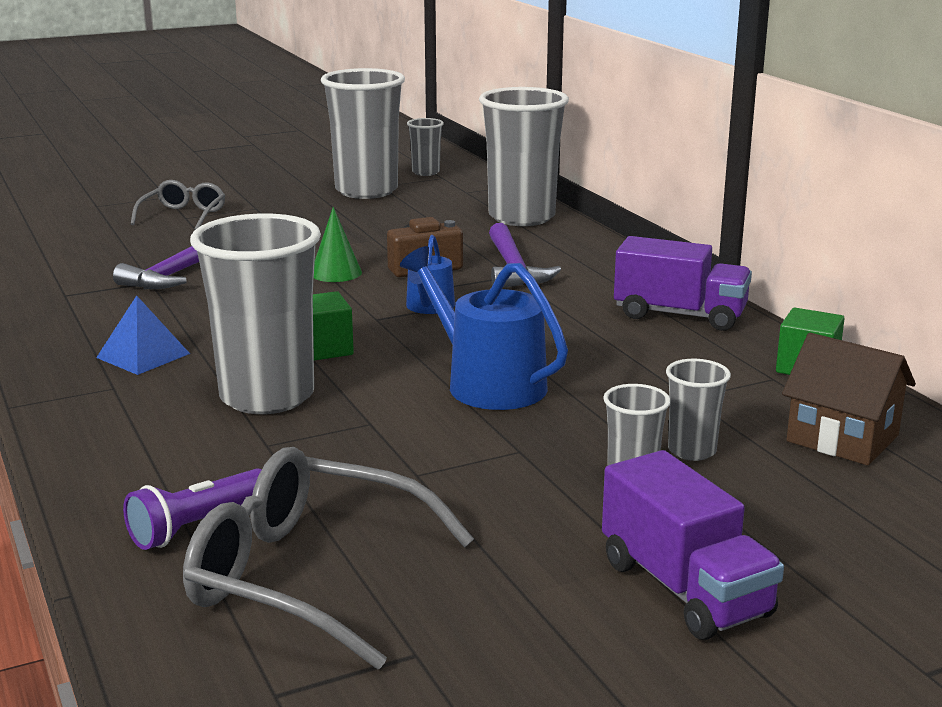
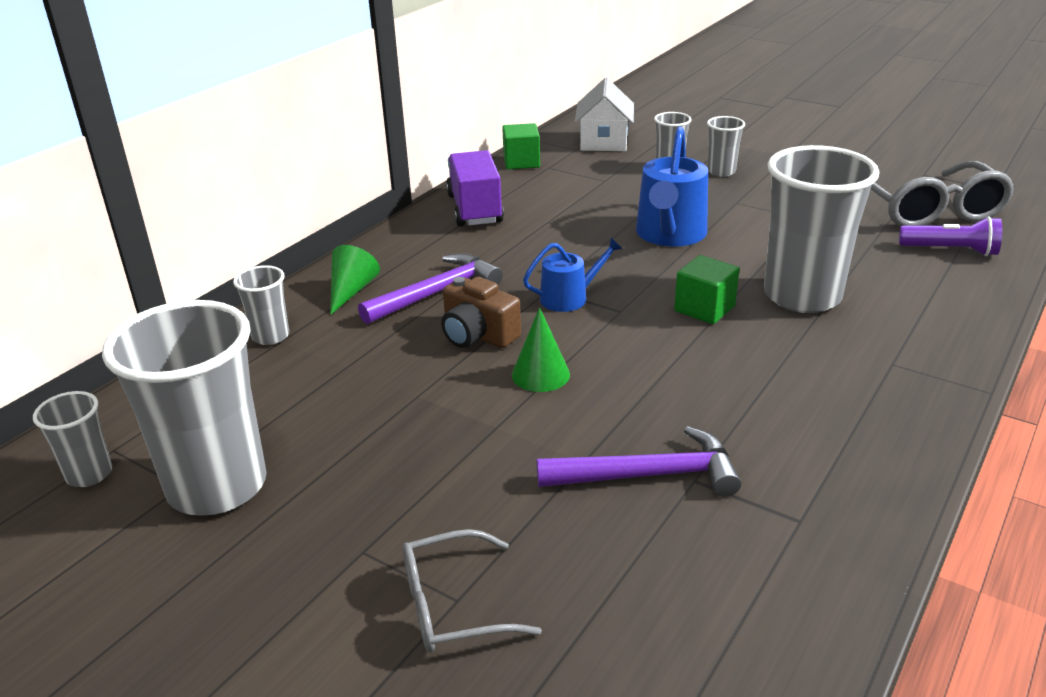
camera: 120 degrees left, 10 degrees up
blue pyramid [96,295,190,375] -> none
grey cup [479,87,569,226] -> grey cup [233,265,289,345], size x0.47
purple truck [602,450,784,640] -> none
brown house [782,333,916,465] -> white house [574,78,634,151]
none -> green cone [330,245,380,315]

